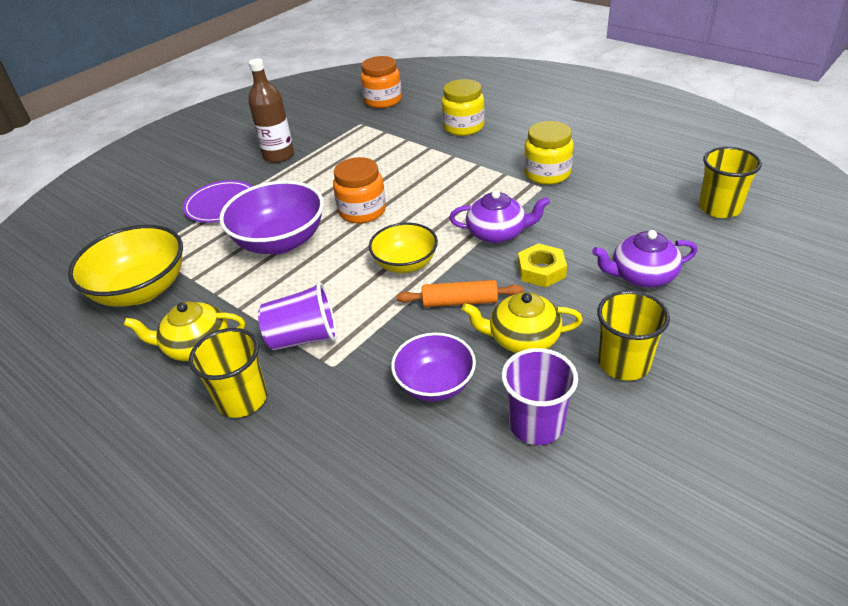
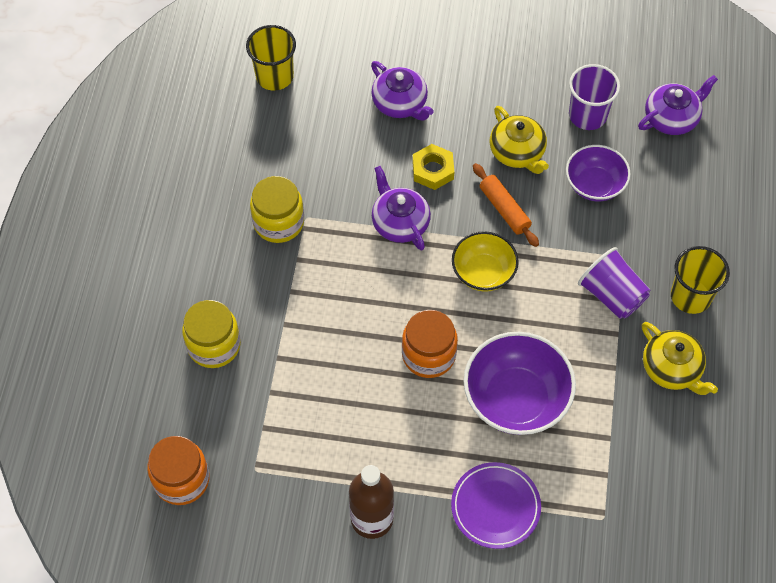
camera: 125 degrees left, 20 degrees up
yellow bowl [68,225,183,307] -> none
yellow cup [597,290,670,381] -> none
none -> purple teapot [638,75,718,135]

